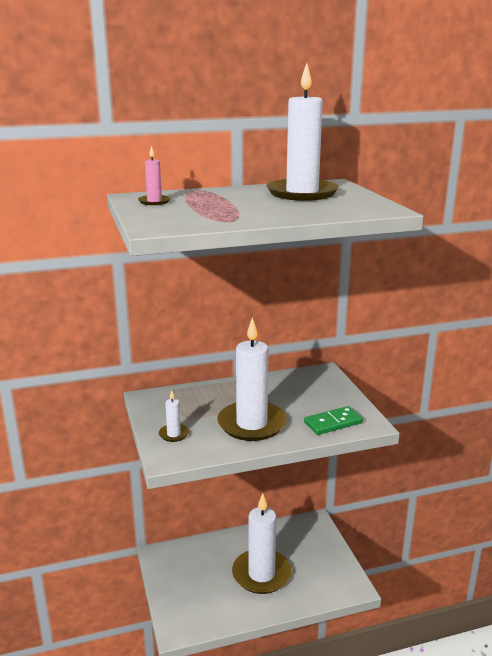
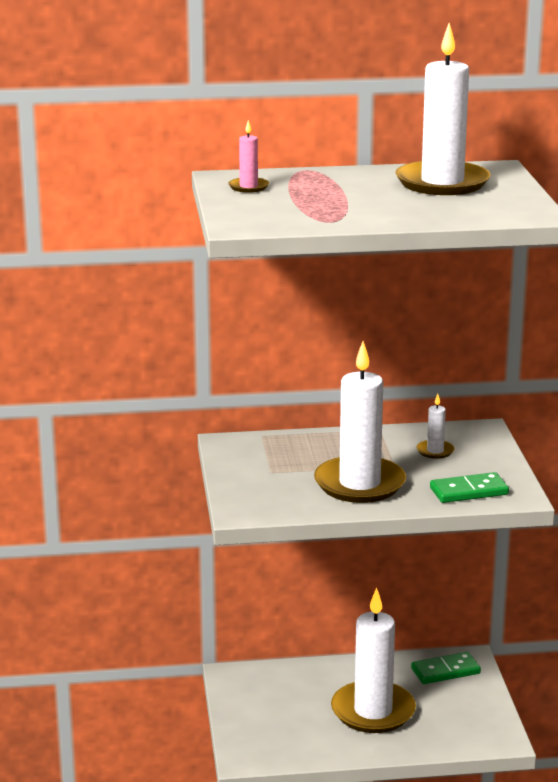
camera: 10 degrees right, 0 degrees up
white candle [159,390,189,442] -> white candle moved to [417,394,455,459]
none -> green domino [411,652,481,684]

